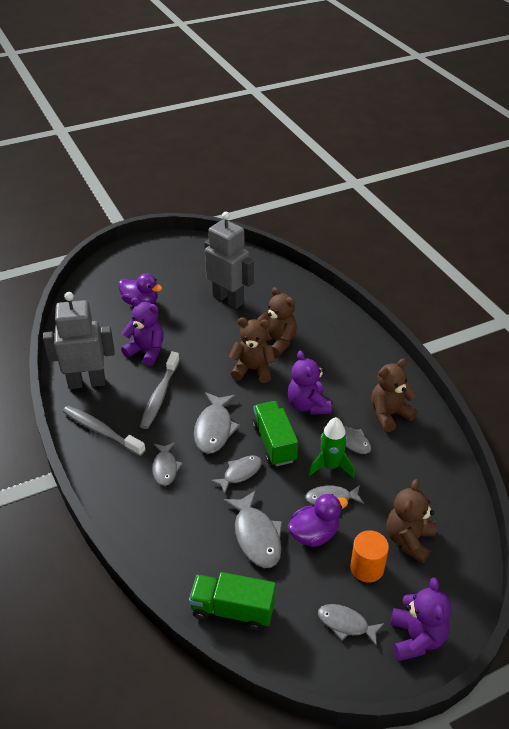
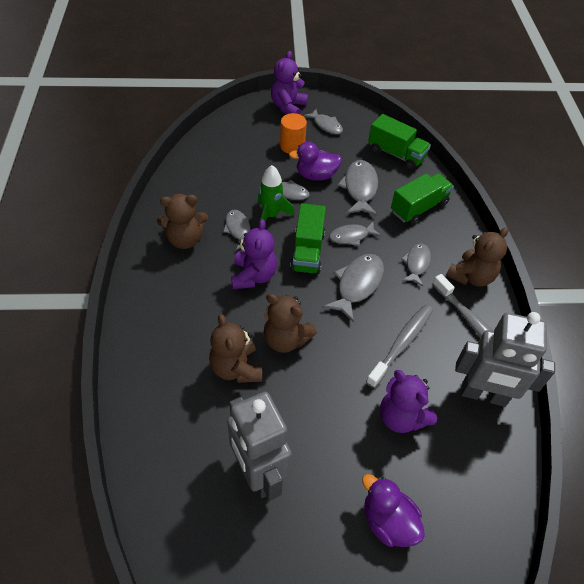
camera: 160 degrees left, 10 degrees up
brown teddy bear [387,479,436,563] -> brown teddy bear moved to [446,227,509,286]
none -> green truck [391,173,454,225]

